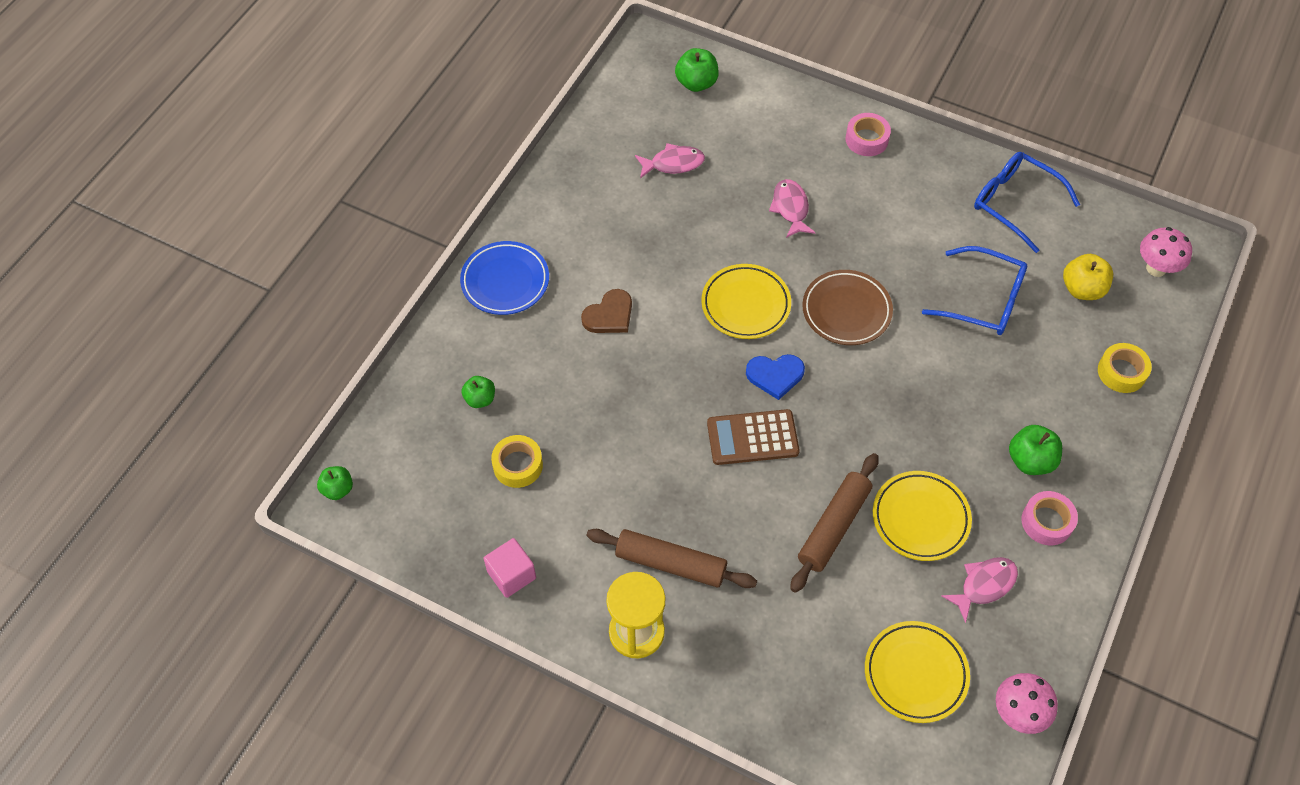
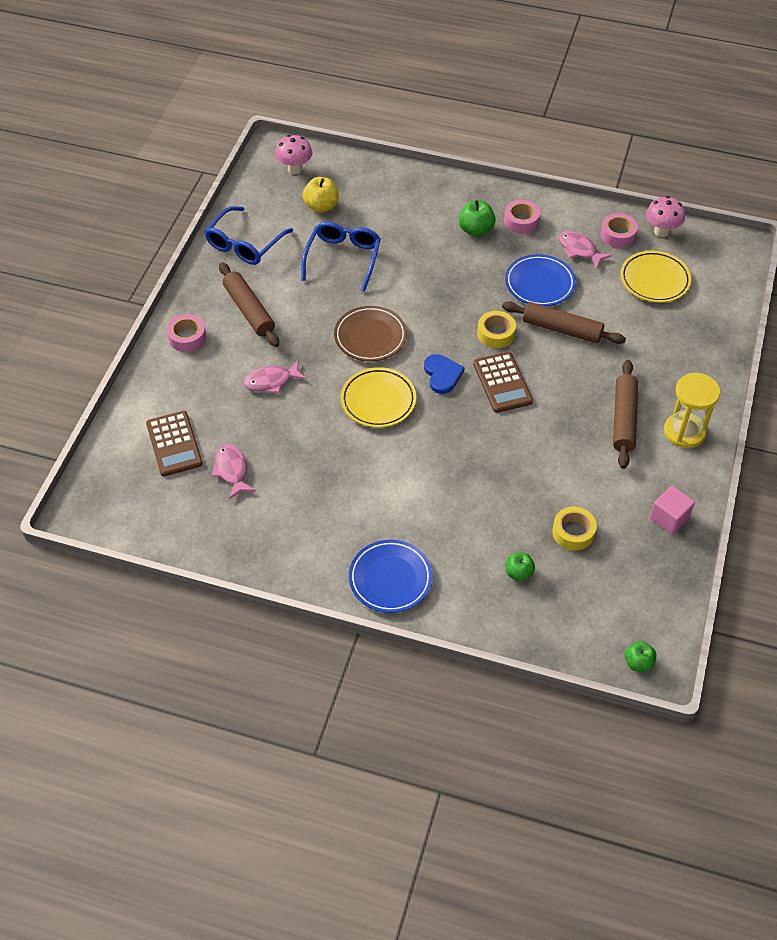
camera: 100 degrees left, 5 degrees down
brown heart [581,289,632,333] -> none
green apple [675,48,719,92] -> none
yellow plate [873,471,972,561] -> blue plate [505,254,576,306]
yellow tape [1098,343,1152,393] -> yellow tape moved to [477,311,516,348]
none -> brown calculator [146,411,203,476]
none -> brown rolling pin [219,262,279,347]
none -> pink tape [600,213,638,248]

